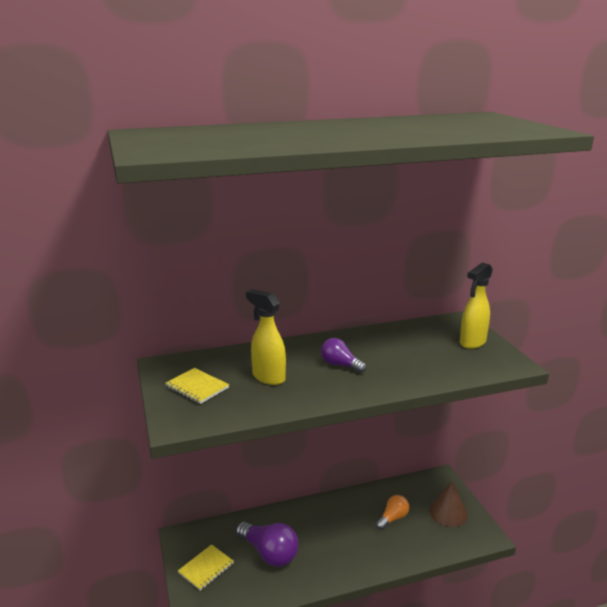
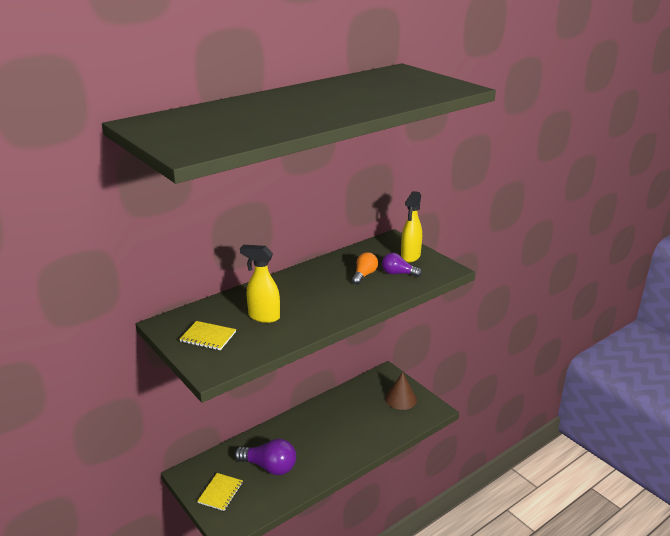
camera: 20 degrees left, 5 degrees up
purple light bulb [321,338,366,373] -> purple light bulb moved to [382,253,422,277]
orange light bulb [376,495,409,530] -> orange light bulb moved to [352,252,378,285]

